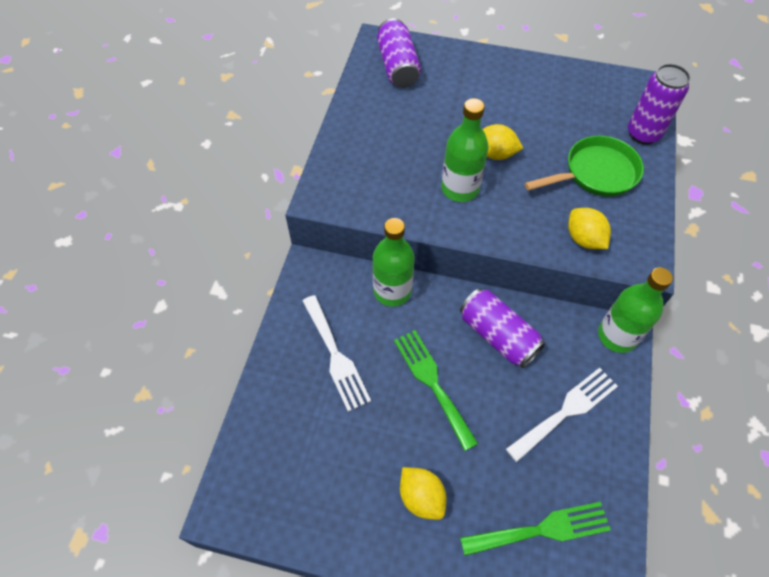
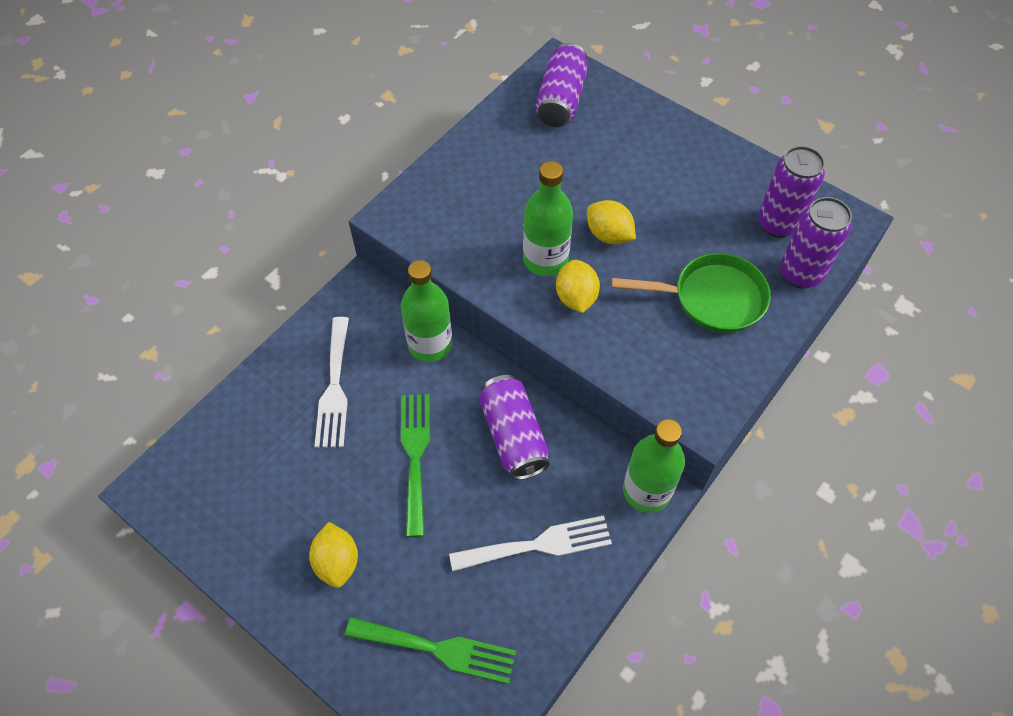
camera: 25 degrees right, 0 degrees up
yellow lemon [568,208,611,249] -> yellow lemon moved to [556,260,600,313]
none -> purple can [758,146,825,238]

